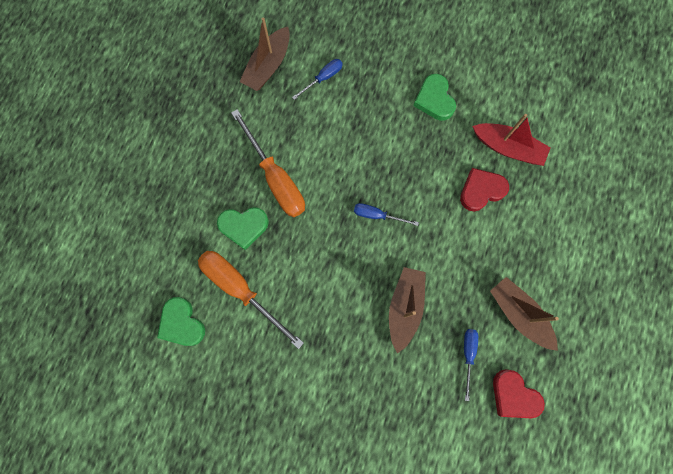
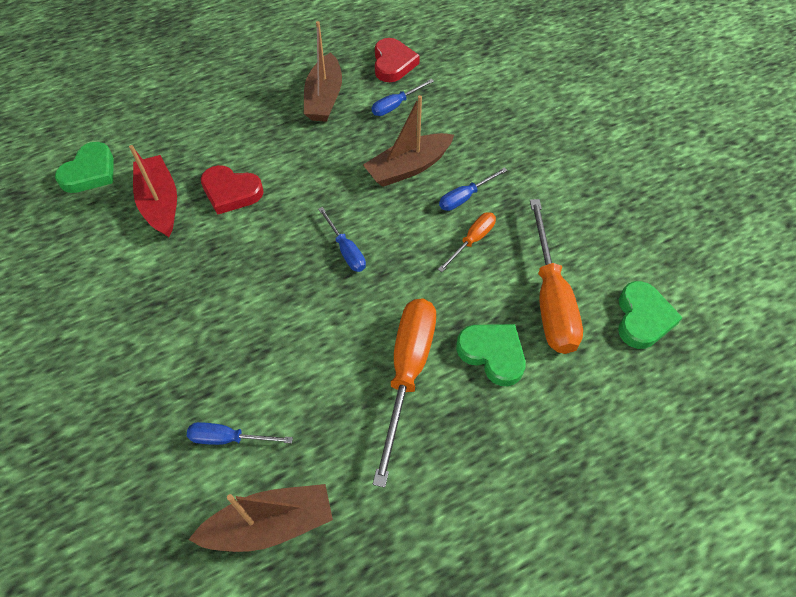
camera: 135 degrees left, 20 degrees down
green heart [413,74,456,121] -> green heart moved to [55,142,114,193]
none -> orange screwdriver [438,212,496,272]
none -> blue screwdriver [439,167,508,211]

